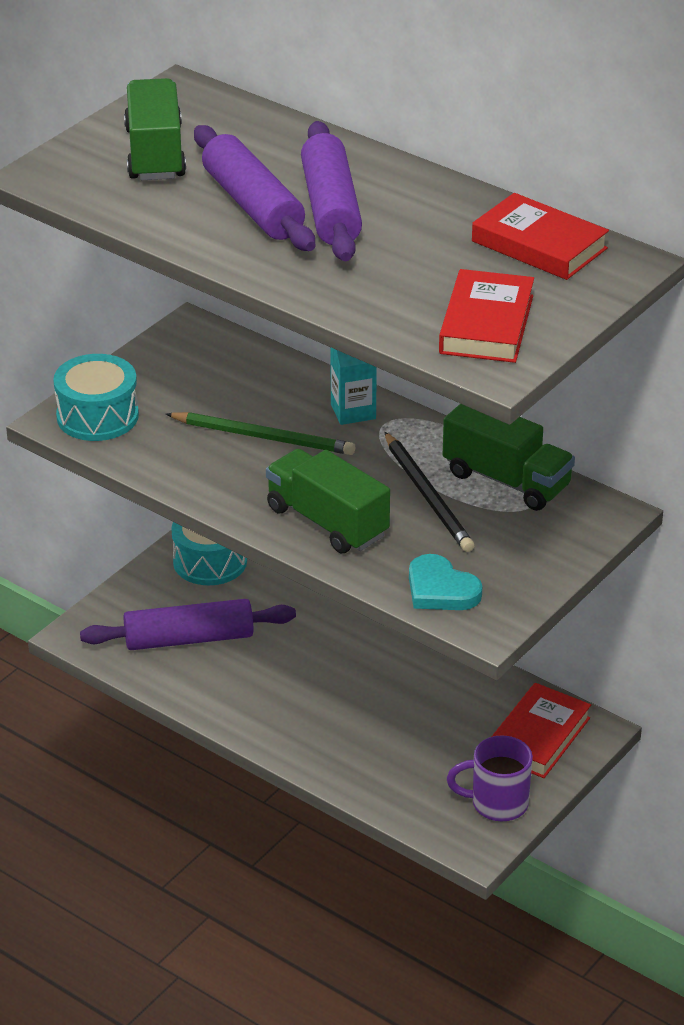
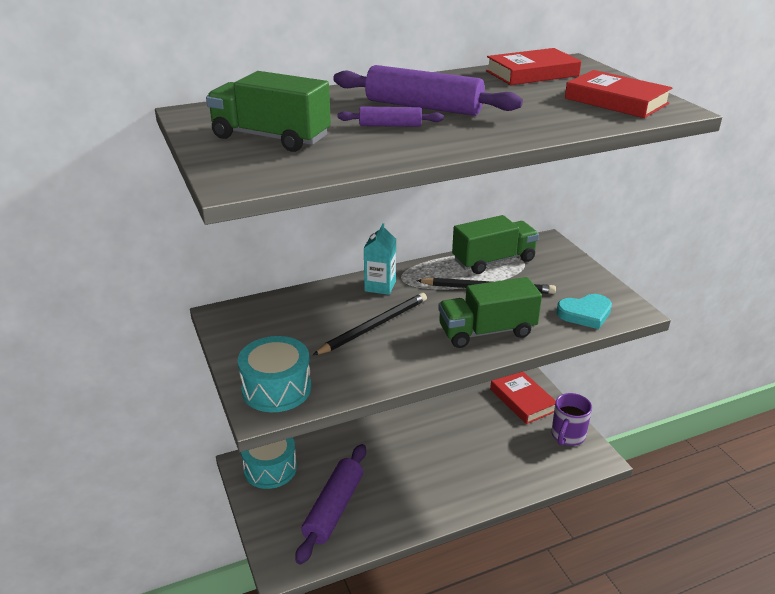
camera: 60 degrees left, 5 degrees down
green pencil [166,412,355,455] -> black pencil [313,293,427,355]
purple rolling pin [194,125,315,251] -> purple rolling pin [338,107,444,127], size x0.50

